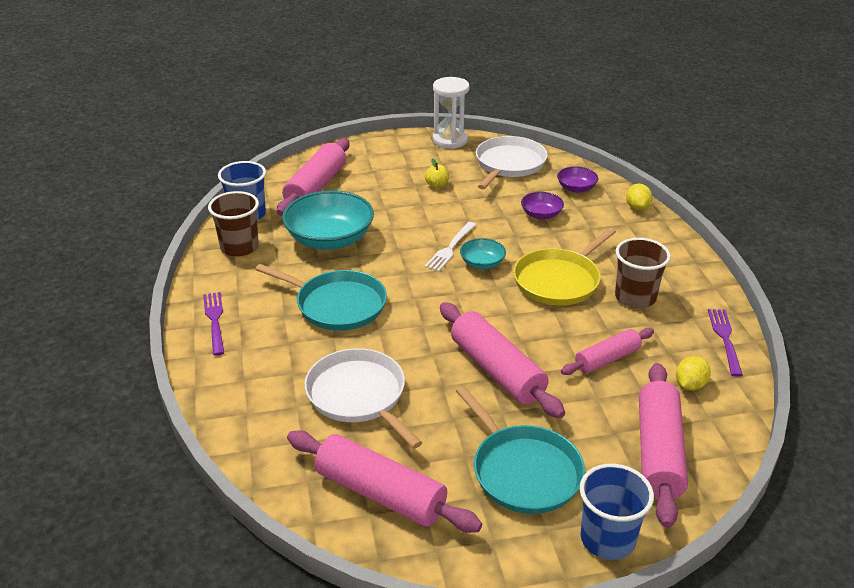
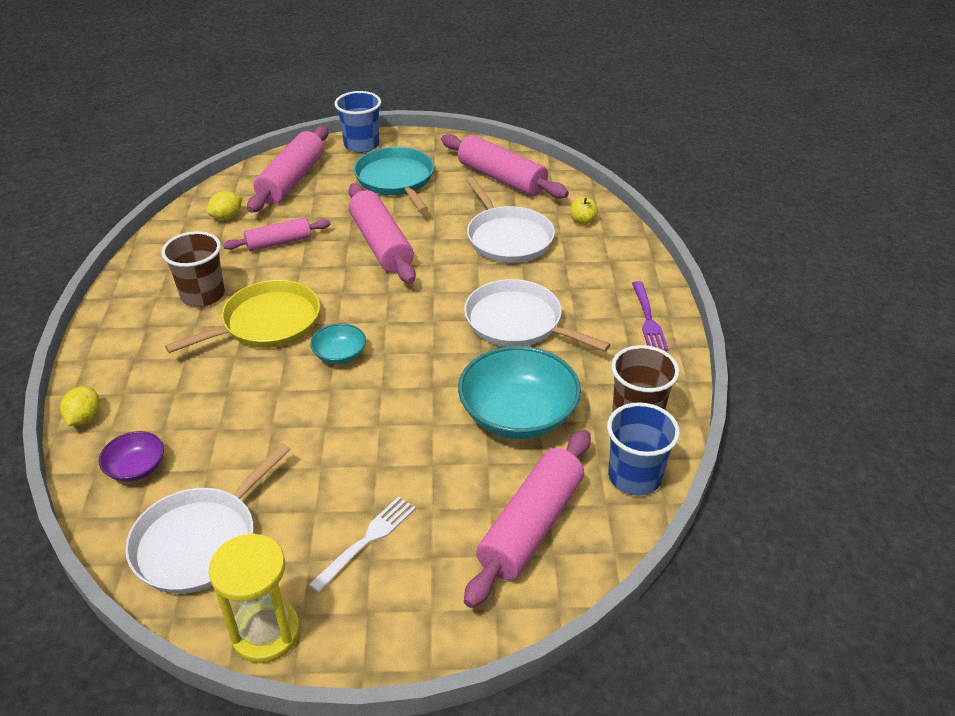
camera: 170 degrees left, 5 degrees up
turquoise pan [255,264,387,331] -> white pan [464,279,610,351]
yellow apple [425,159,449,188] -> yellow apple moved to [570,197,598,225]
white fork [425,222,476,272] -> white fork moved to [309,496,416,593]
white hourglass [433,77,469,149] -> yellow hourglass [209,533,300,663]
purple bowl [521,192,564,220] -> none
purple fork [708,309,743,376] -> none

